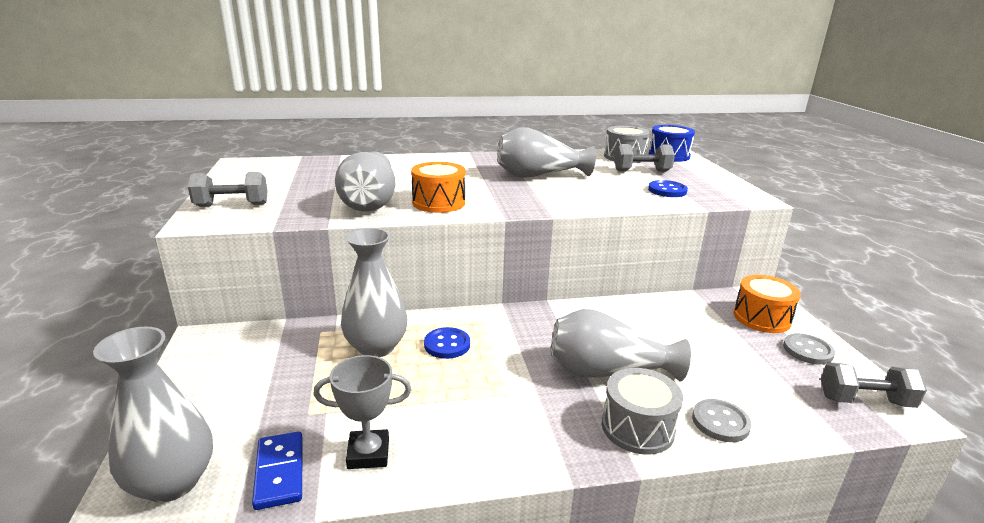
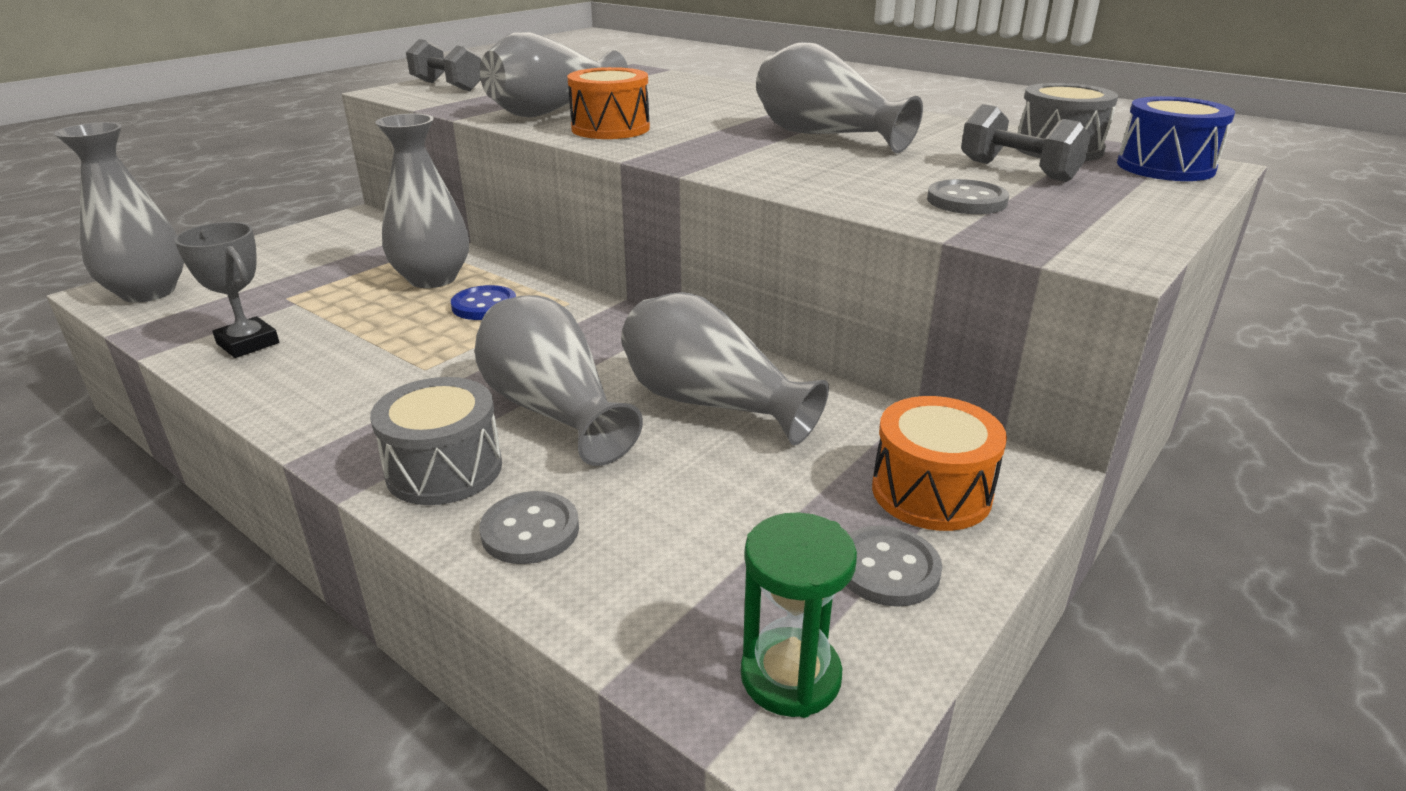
camera: 50 degrees right, 5 degrees up
blue domino [252,432,303,510] -> none
blue button [648,180,688,197] -> grey button [927,179,1009,214]
grey dumbbell [821,362,927,408] -> green hourglass [741,512,857,718]
none -> grey vase [621,292,829,445]

